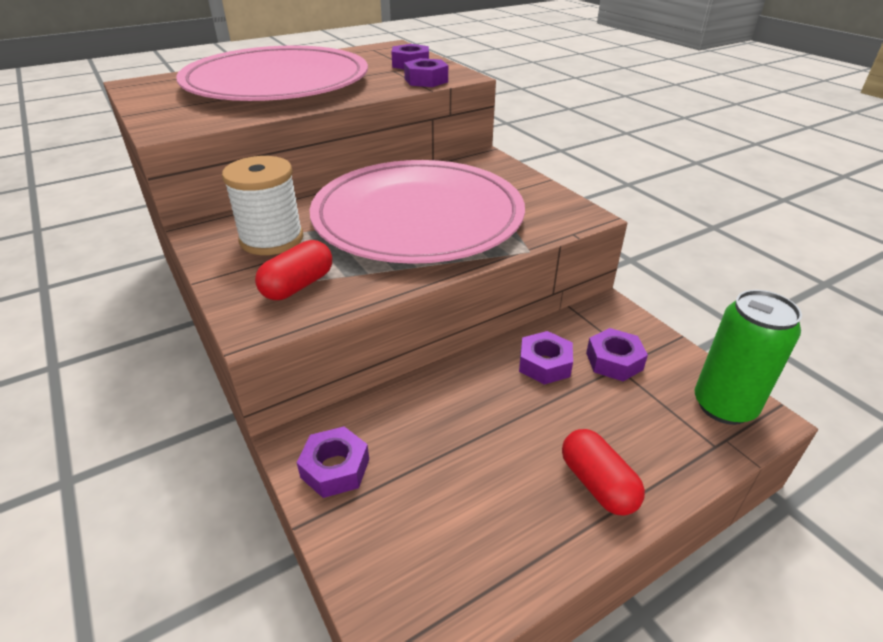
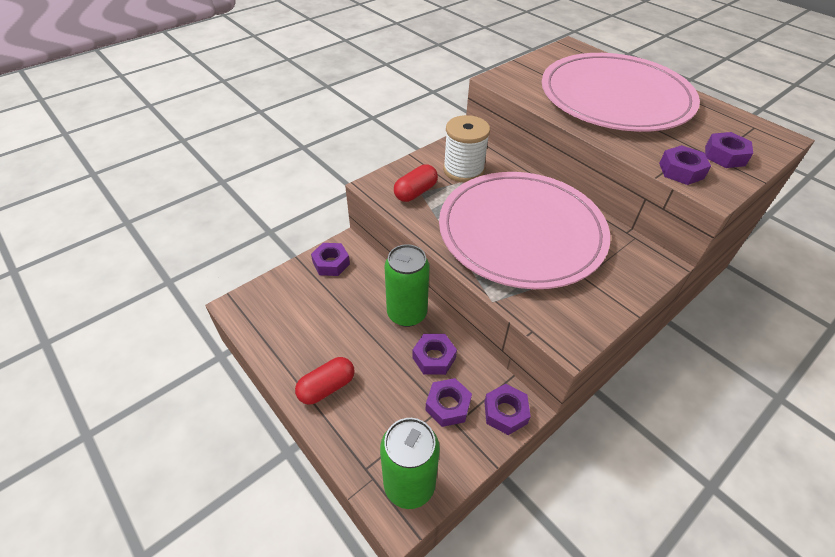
camera: 80 degrees right, 10 degrees up
red capsule [255,240,332,300] -> red capsule turned 75 degrees counterclockwise [394,164,438,202]
none -> green can [385,244,429,327]
none -> purple nut [484,384,531,435]

